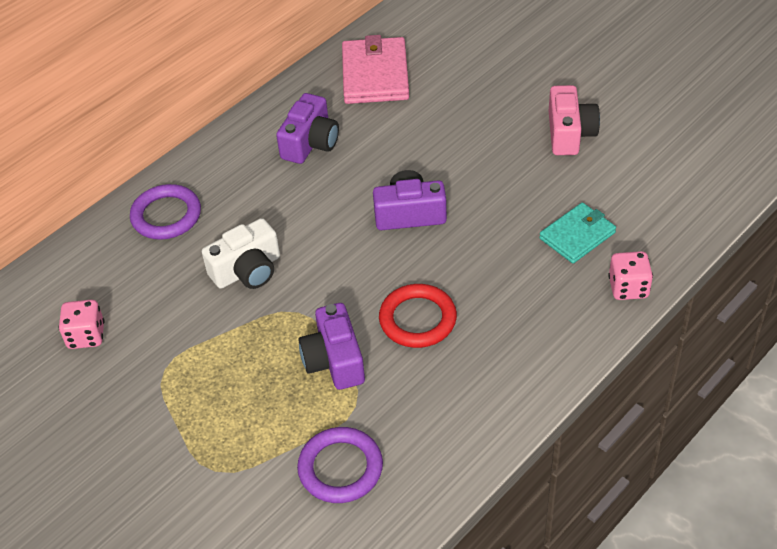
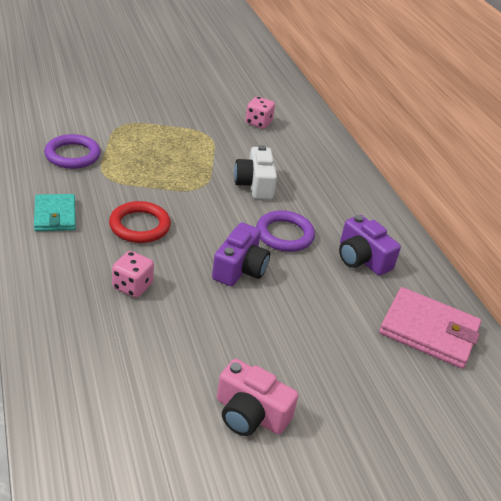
camera: 110 degrees right, 10 degrees down
purple ring [130,184,201,240] -> purple ring moved to [256,210,315,252]
purple camera [298,303,365,390] -> none
turquoise wallet [539,202,616,263] -> turquoise wallet moved to [34,194,76,231]
pink dice [608,251,653,300] -> pink dice moved to [112,251,154,298]

